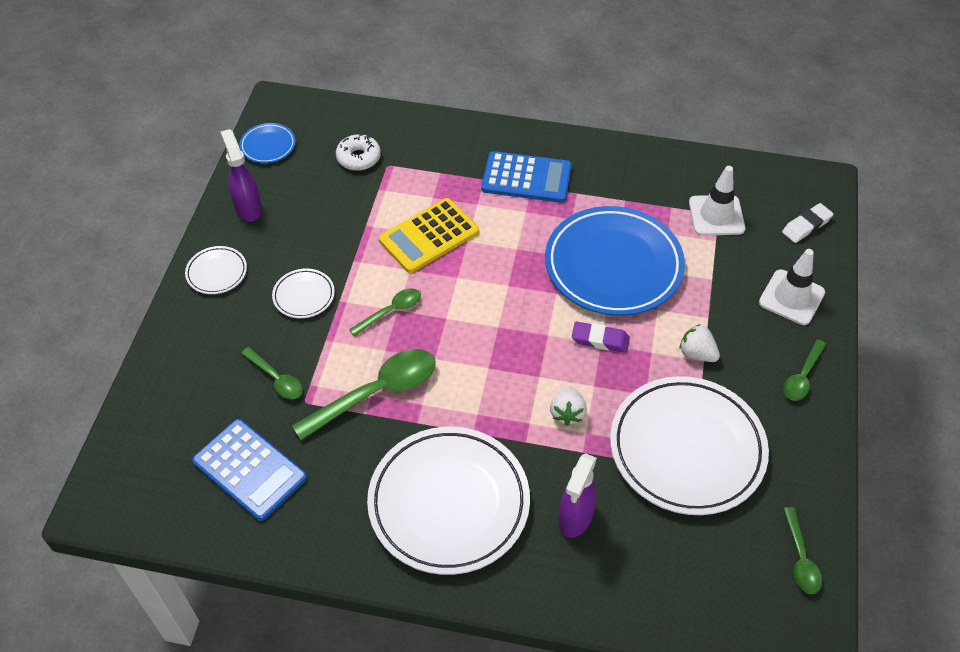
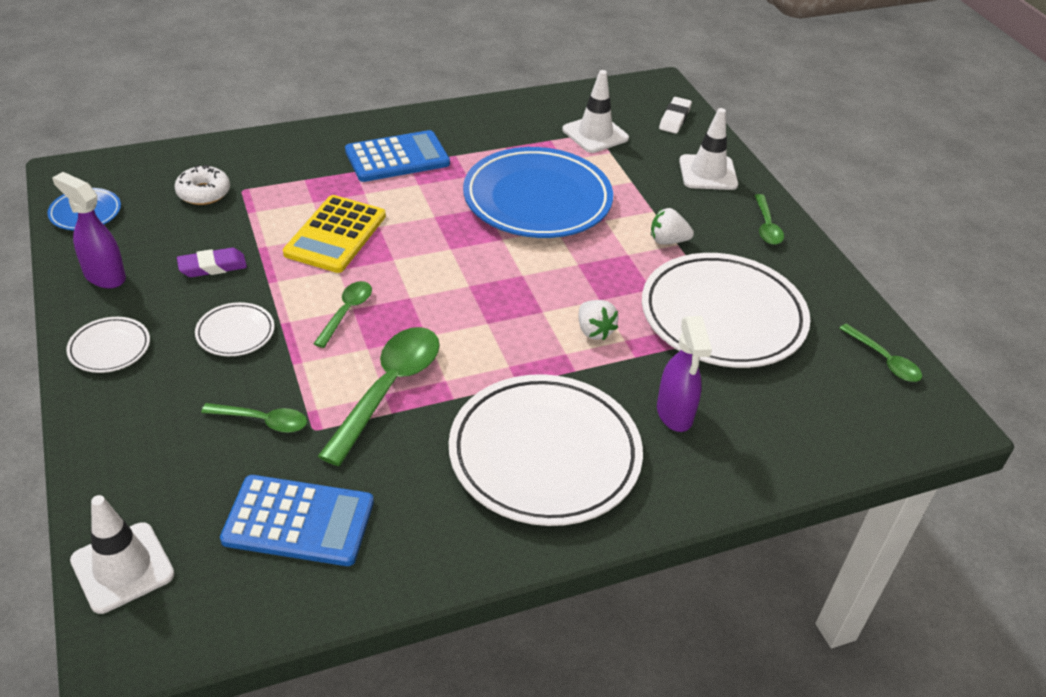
camera: 35 degrees left, 10 degrees down
purple eraser [572,322,630,353] -> purple eraser moved to [177,248,247,277]
none -> white traffic cone [70,495,175,614]

